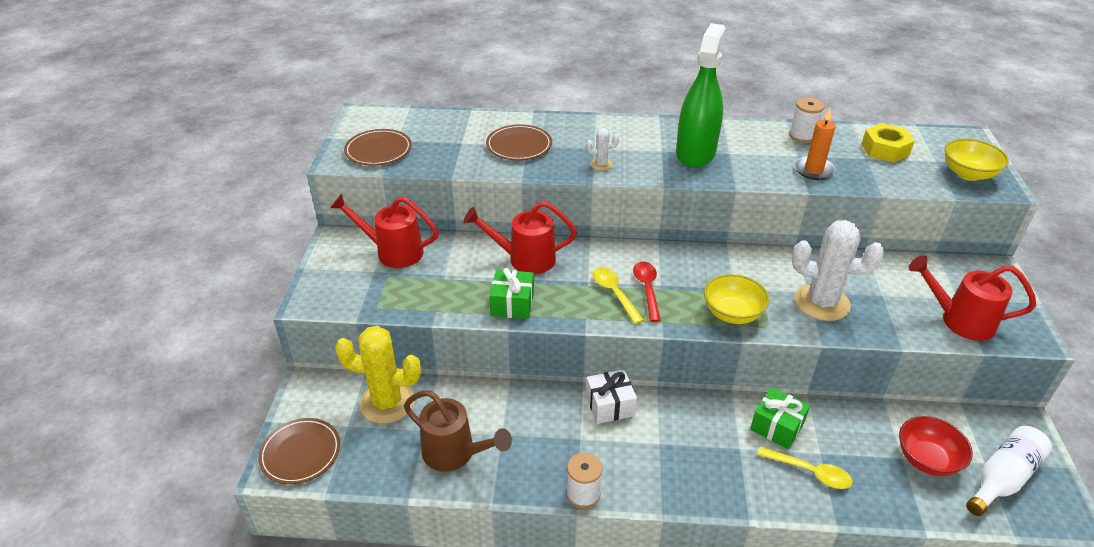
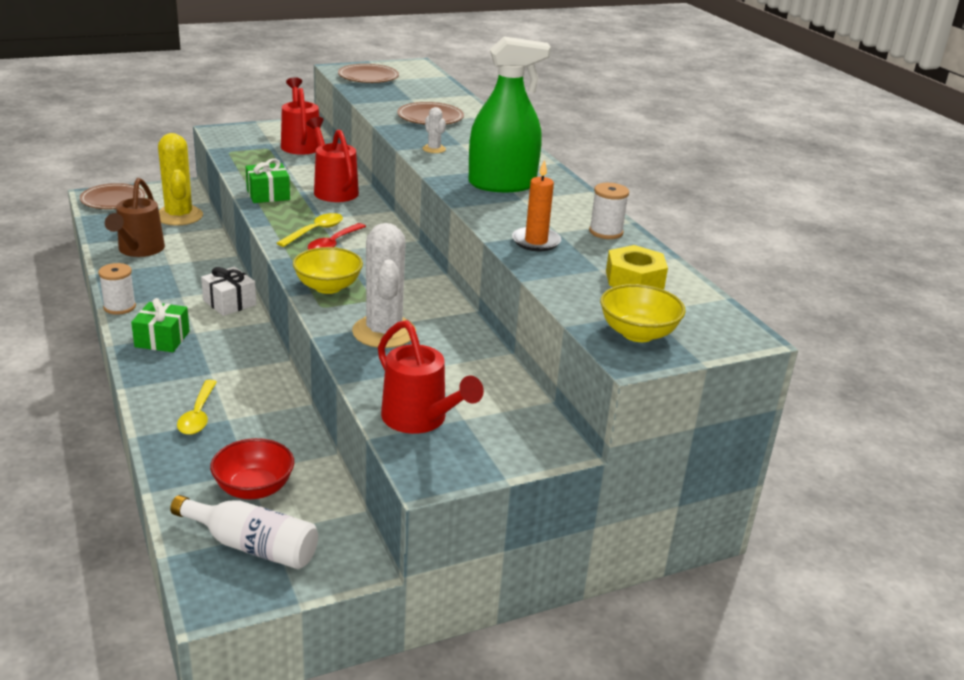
camera: 60 degrees right, 10 degrees down
red spoon [633,261,661,322] -> red spoon turned 150 degrees clockwise [308,223,366,249]
green gift [750,387,810,449] -> green gift moved to [131,298,190,352]
red watering can [909,256,1036,341] -> red watering can turned 150 degrees clockwise [378,320,484,434]

